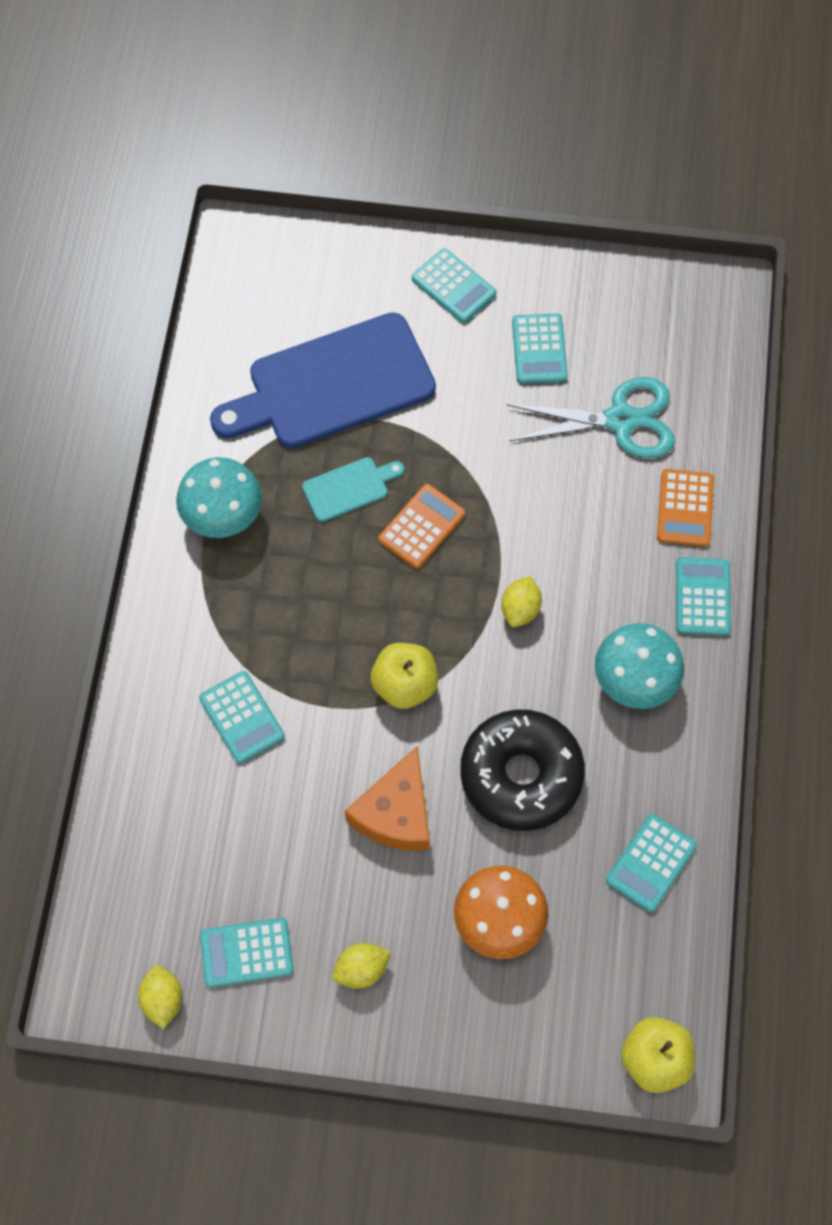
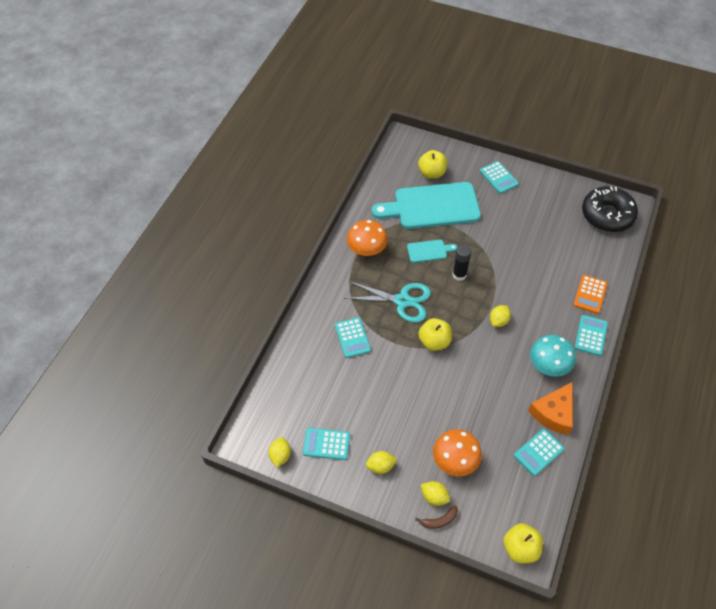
camera: 15 degrees right, 10 degrees down
turquoise mushroom [176,457,262,538] -> orange mushroom [347,220,388,256]
blue cutting board [210,313,436,448] -> turquoise cutting board [372,182,481,229]
orange cheese [345,746,430,851] -> orange cheese moved to [528,382,573,435]
orange calculator [378,484,465,569] -> black glue stick [452,244,472,281]
black donut [460,709,585,831] -> black donut moved to [582,186,638,232]
turquoise scissors [507,377,675,458] -> turquoise scissors moved to [344,281,431,323]
turquoise calculator [512,314,568,384] -> none
none -> brown banana [415,506,458,529]
none -> yellow apple [418,150,447,179]
none -> yellow lemon [421,481,450,506]

